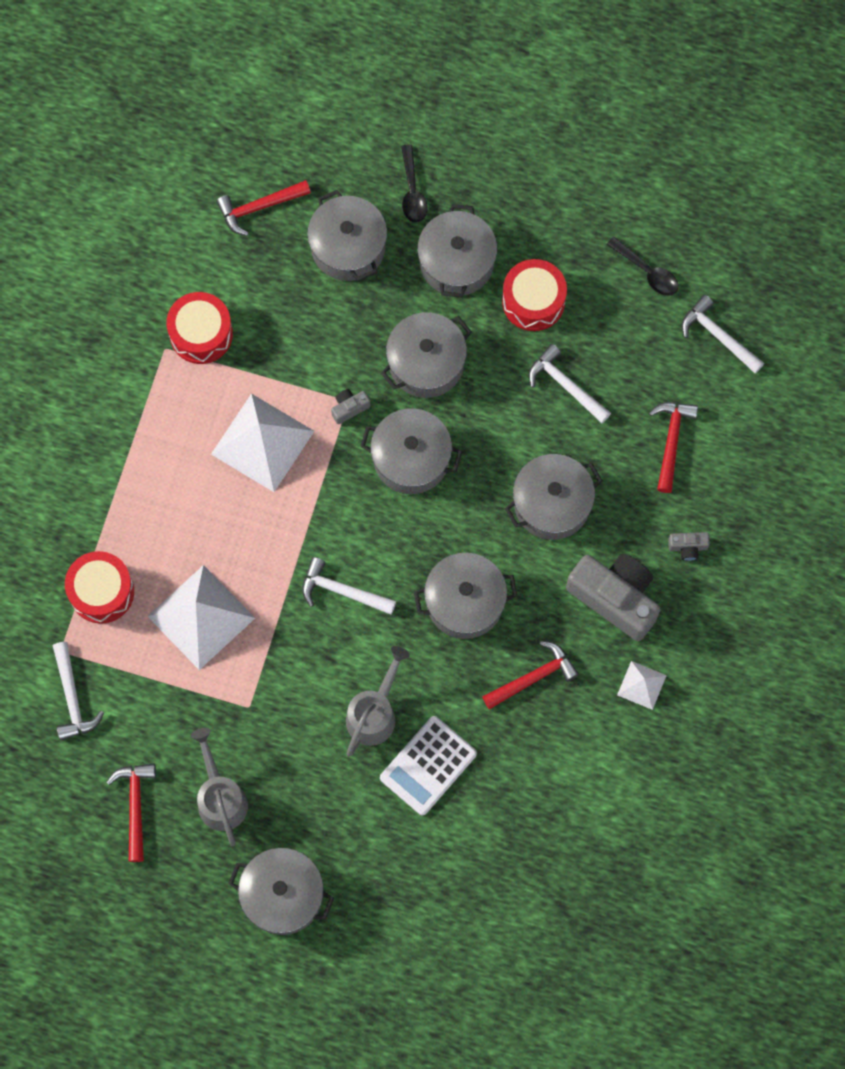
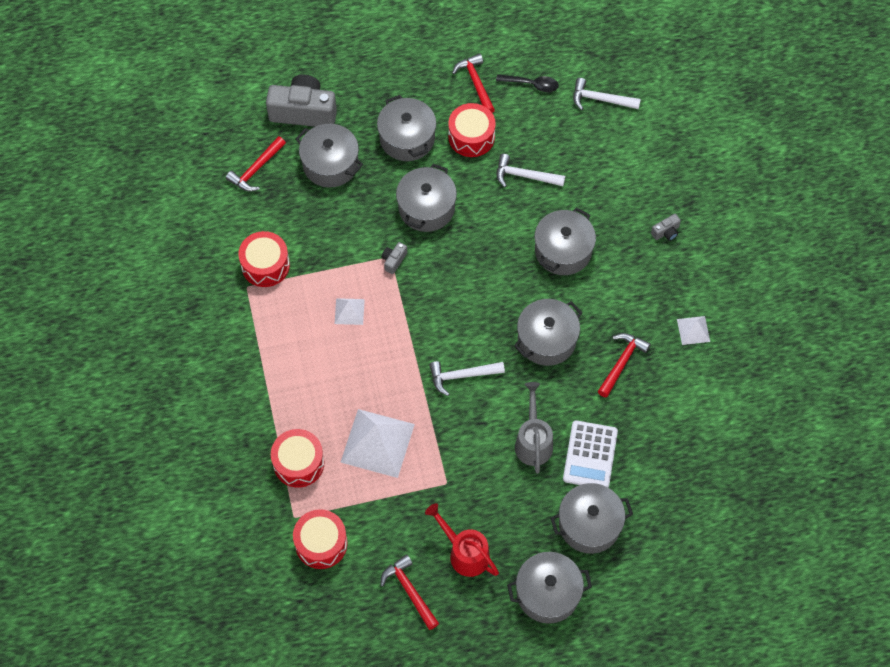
camera: 30 degrees left, 10 degrees down
white hammer [53,642,104,740] -> red drum [293,509,348,569]
grey watering can [191,728,248,846] -> red watering can [425,503,499,577]
white pyramid [211,393,314,492] -> white pyramid [335,298,365,325], size x0.50
grey pot [360,408,462,494] -> grey pot moved to [550,483,633,554]
black spoon [401,144,428,223] -> none
grey camera [566,554,661,641] -> grey camera moved to [266,74,337,127]
red hammer [649,402,698,493] -> red hammer moved to [452,53,495,113]

